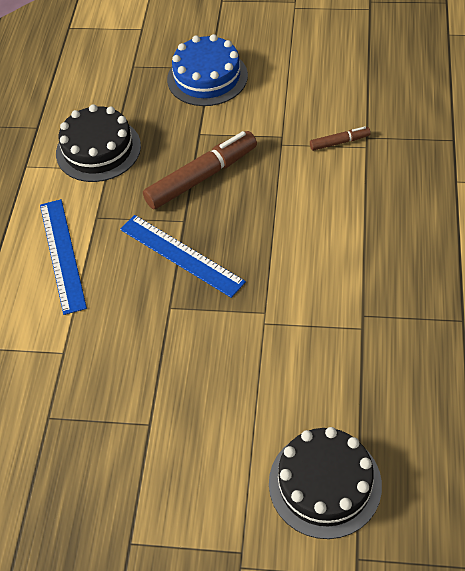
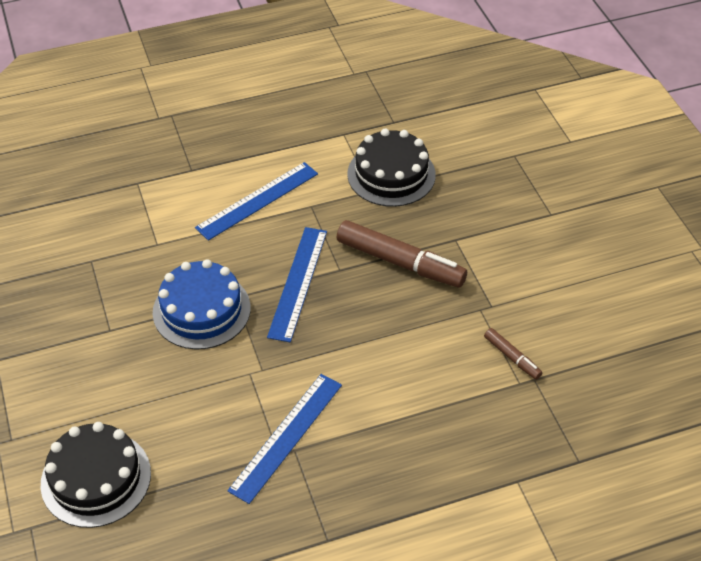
camera: 60 degrees right, 5 degrees down
blue cake [167,34,248,106] -> blue cake moved to [153,259,251,350]
none -> blue ruler [227,374,342,504]

